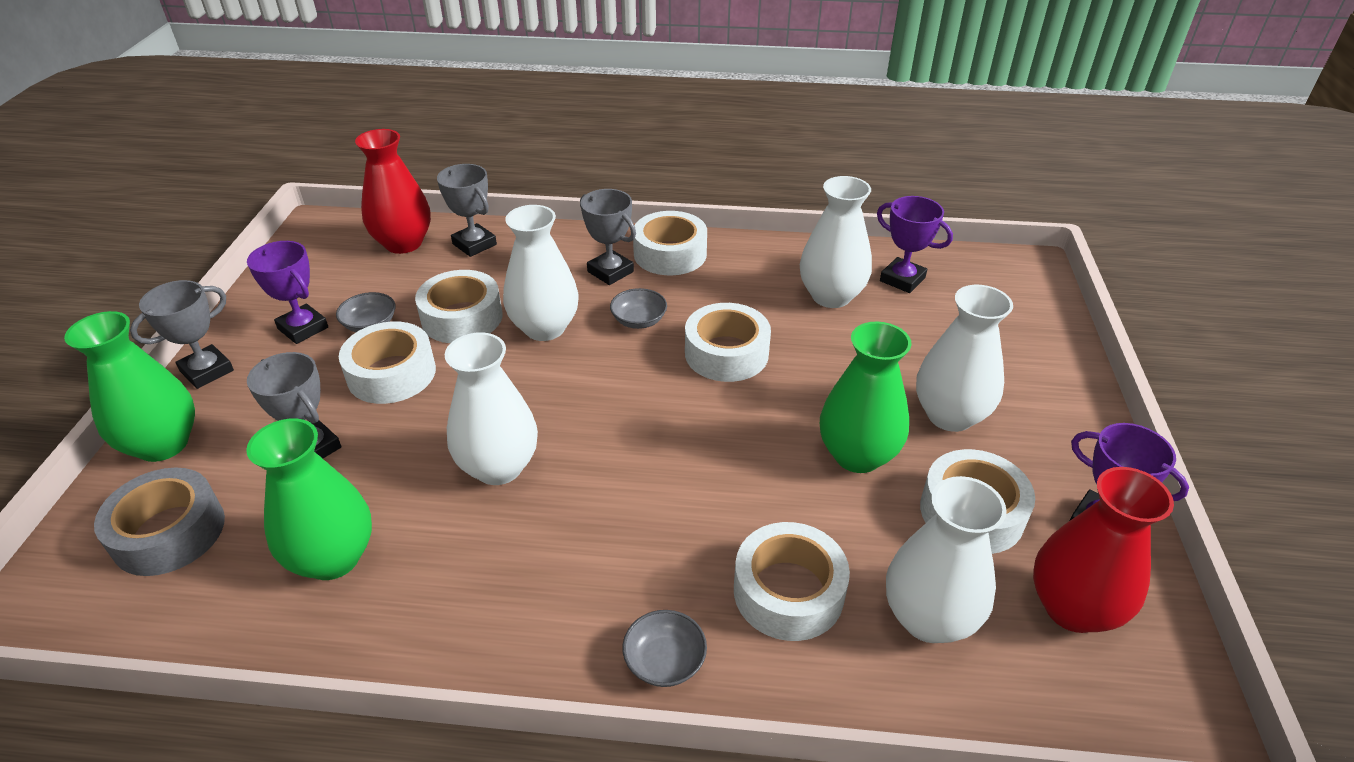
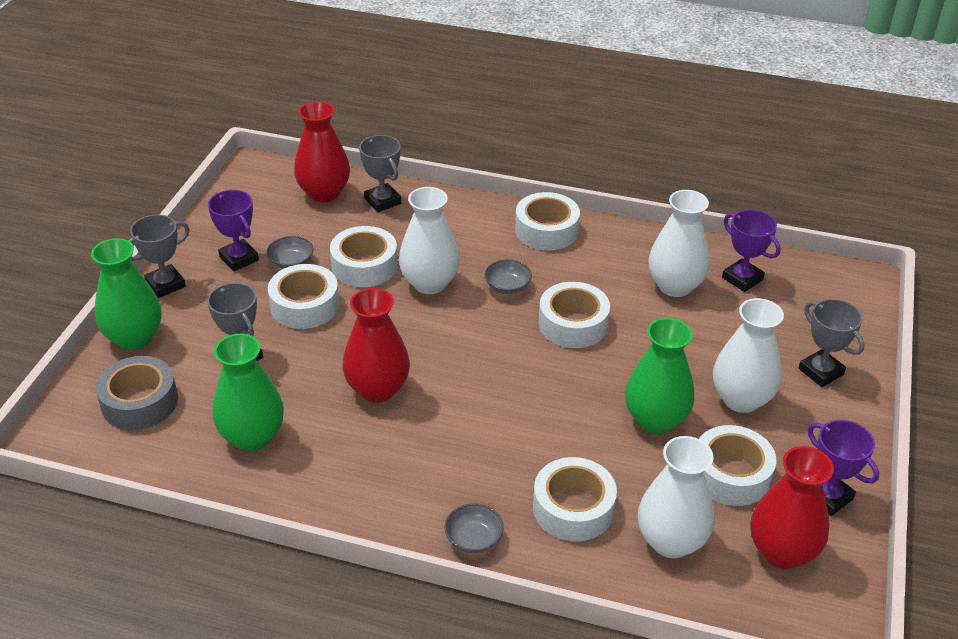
camera: 10 degrees right, 0 degrees up
white vase [445,332,538,485] -> red vase [342,288,410,403]
grey trophy [580,189,636,285] -> grey trophy moved to [798,299,865,387]

